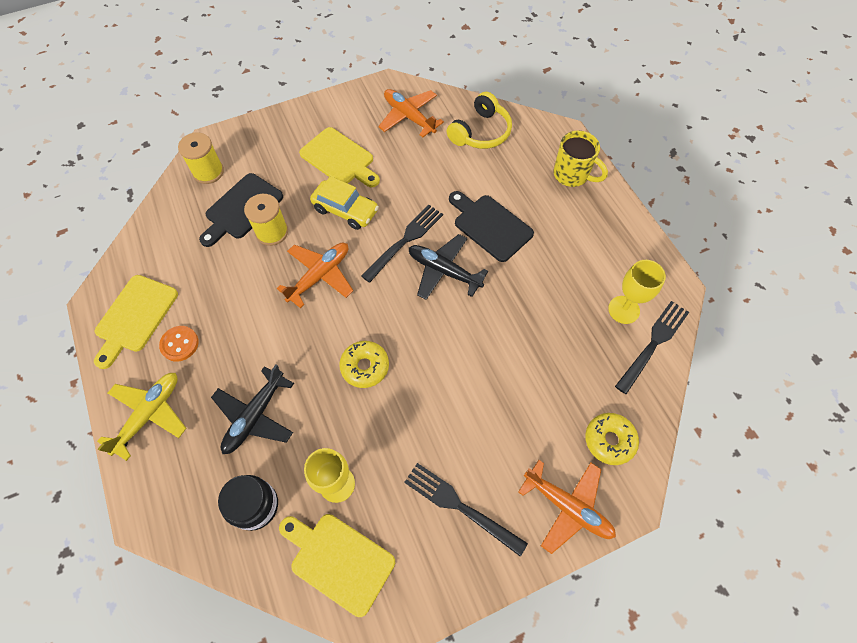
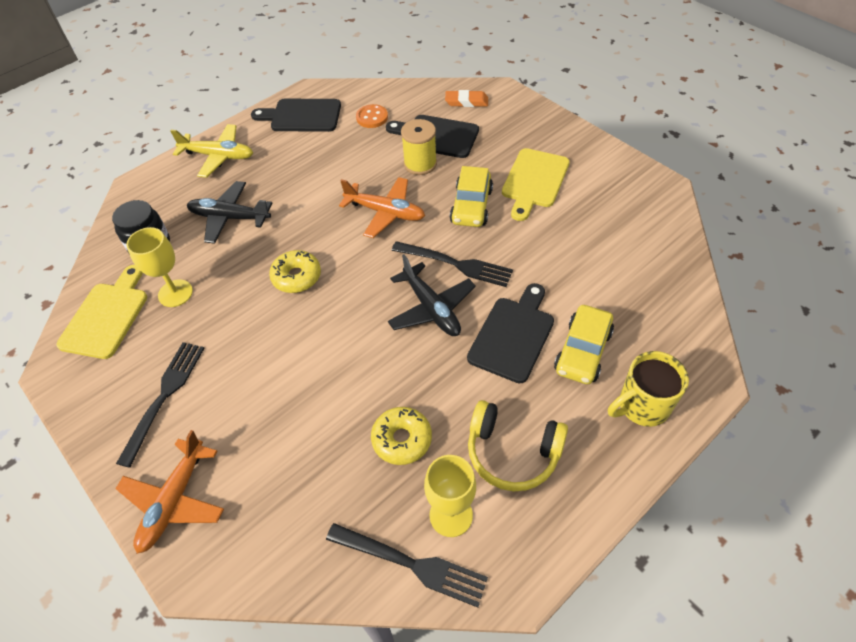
camera: 75 degrees right, 10 degrees down
yellow cutting board [94,275,178,369] -> black cutting board [251,99,341,132]
orange button [159,326,199,362] -> orange button moved to [356,104,388,128]
yellow spool [178,132,224,184] -> orange eraser [445,90,488,107]
orange plane [378,89,444,138] -> none
black plane [409,234,488,300] -> black plane turned 135 degrees clockwise [388,254,476,336]
yellow headphones [447,92,512,149] -> yellow headphones moved to [468,400,568,491]
yellow mug [554,131,608,187] -> yellow mug turned 45 degrees clockwise [608,351,689,427]
yellow donut [585,413,639,465] -> yellow donut moved to [371,407,432,465]
none -> yellow car [554,305,614,384]

